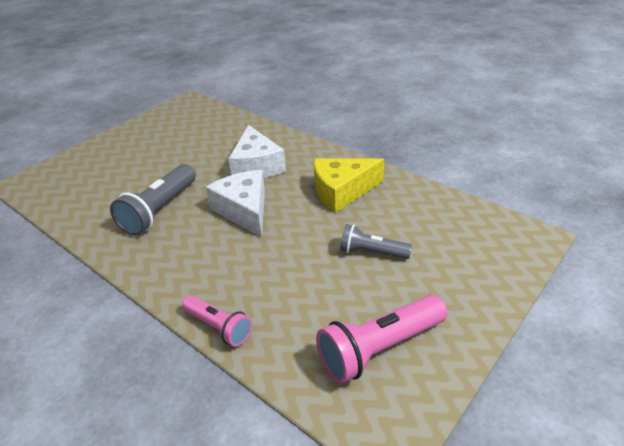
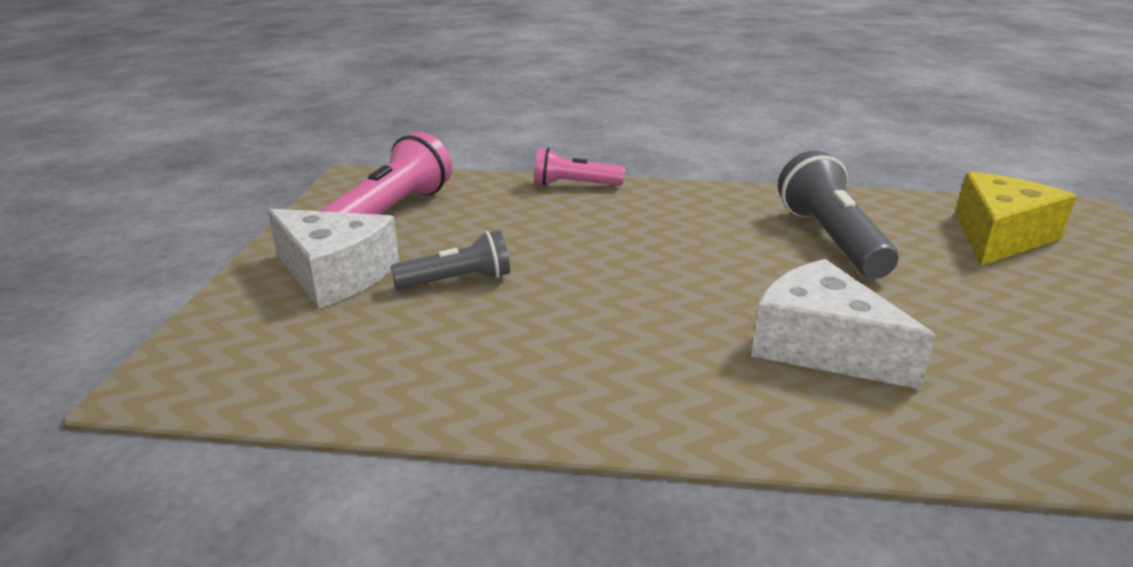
camera: 145 degrees right, 10 degrees down
white cheese [206,170,265,237] -> white cheese moved to [268,209,399,308]
yellow cheese [314,158,384,213] -> yellow cheese moved to [955,172,1077,266]

